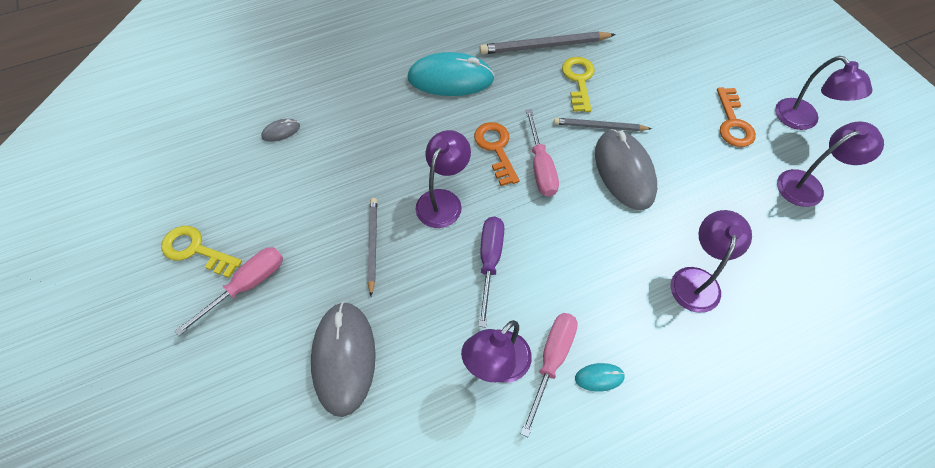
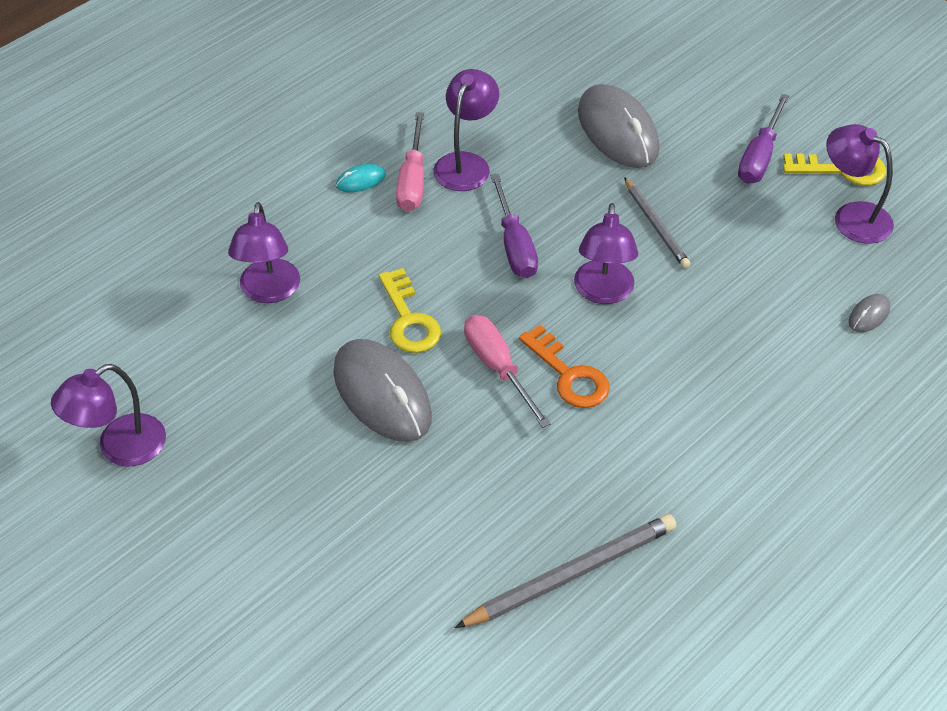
camera: 160 degrees right, 10 degrees down
pink screwdriver [174,247,283,336] -> purple screwdriver [738,94,789,184]
turquoise mouse [407,52,495,96] -> none
grey pencil [554,118,652,131] -> none
yellow key [562,57,595,112] -> yellow key moved to [379,268,441,353]
orange key [717,87,756,147] -> none
purple lamp [775,56,872,130] -> purple lamp moved to [826,124,894,244]

